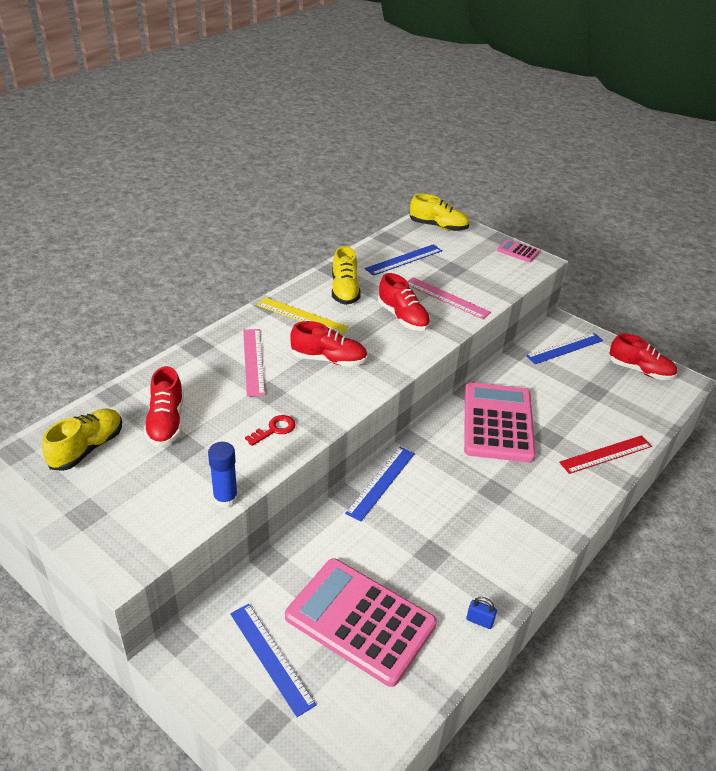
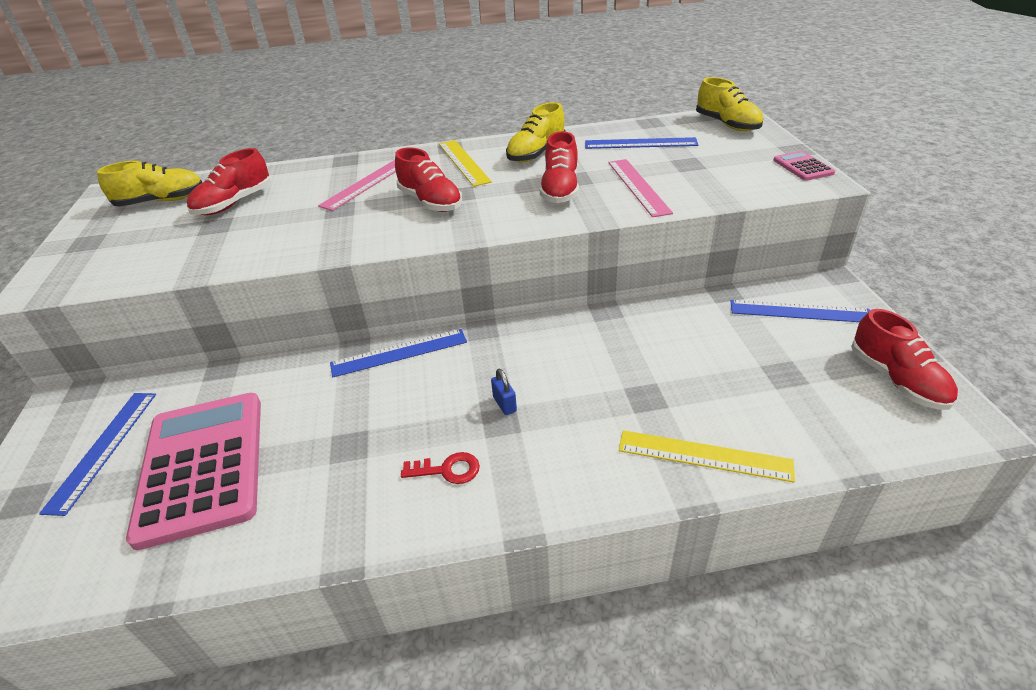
camera: 45 degrees right, 0 degrees up
blue glue stick [208,442,238,508] -> none
red key [245,415,296,446] -> red key moved to [401,452,480,484]
pink calculator [464,382,536,462] -> none
blue padlock [466,597,497,629] -> blue padlock moved to [491,369,517,415]
red ruler [559,435,652,474] -> yellow ruler [619,430,795,483]

